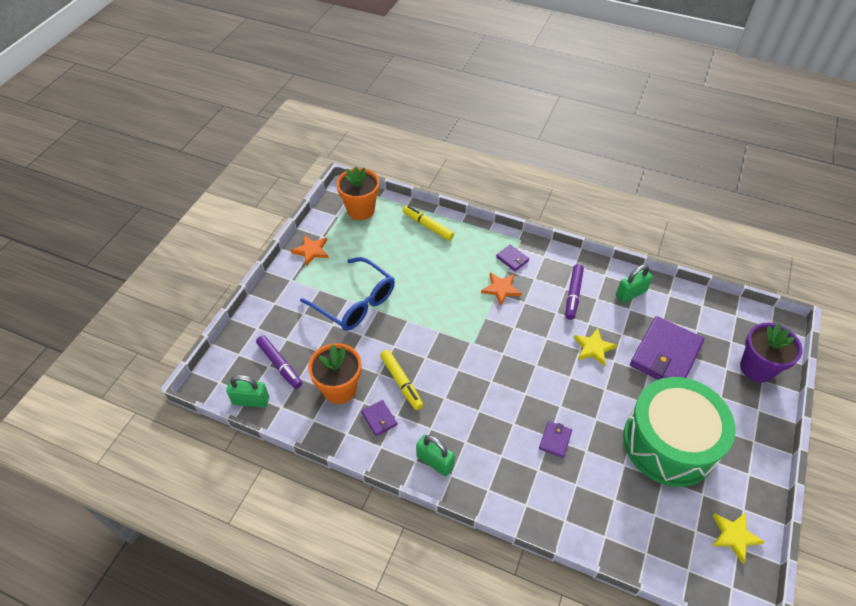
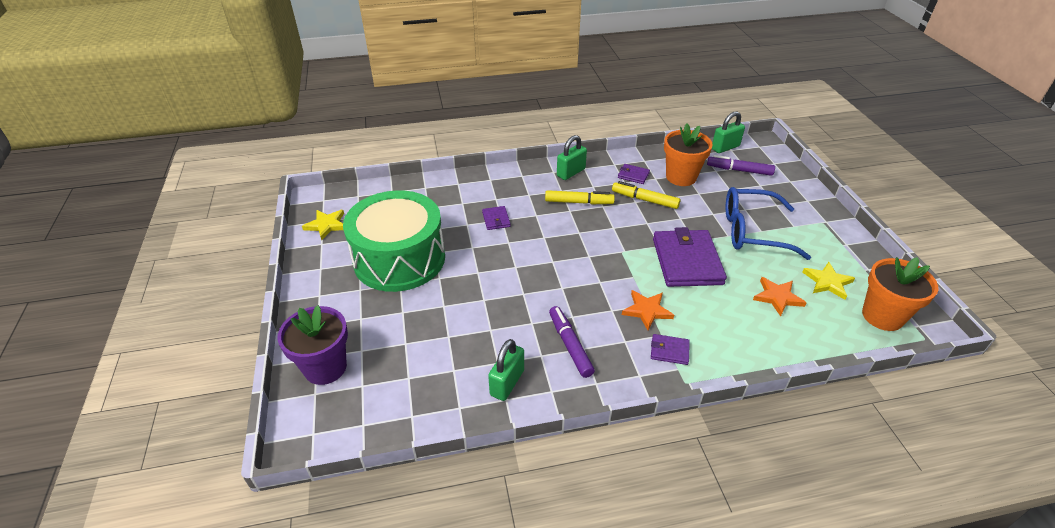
camera: 145 degrees right, 10 degrees down
orange star [291,235,329,266] -> orange star moved to [753,277,807,317]
yellow marker [403,205,454,241] -> yellow marker moved to [545,190,615,204]
green padlock [416,435,455,476] -> green padlock turned 45 degrees counterclockwise [557,135,587,180]
yellow star [574,328,617,366] -> yellow star moved to [803,262,855,300]
purple wallet [630,316,704,380] -> purple wallet moved to [653,227,727,287]

